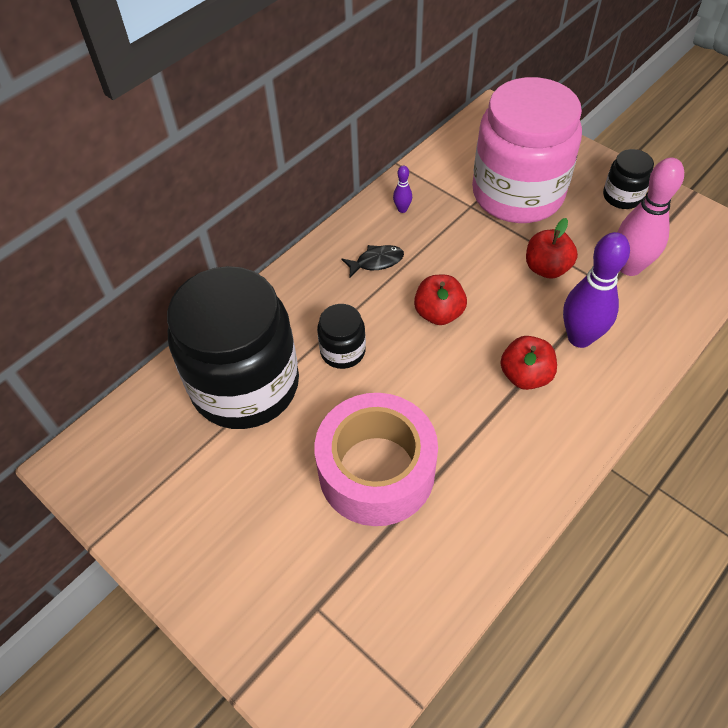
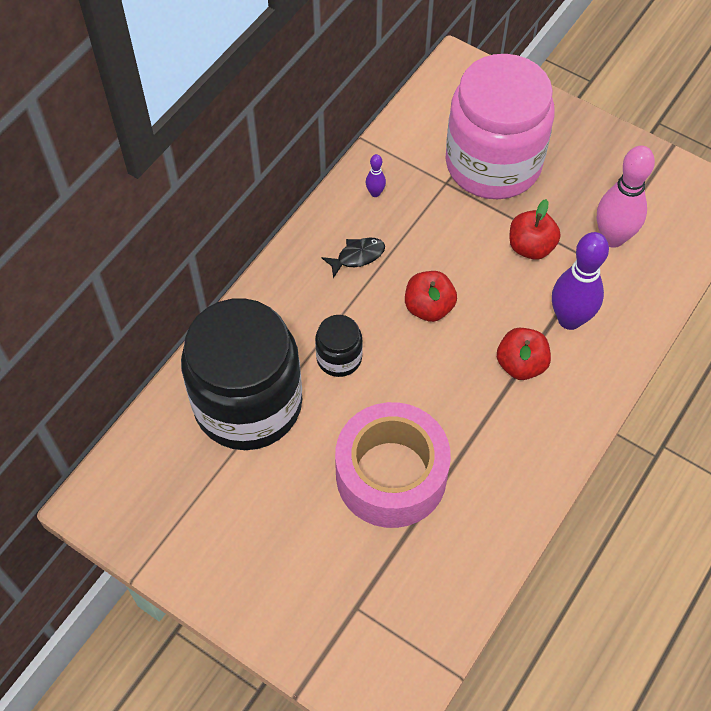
camera: 10 degrees left, 5 degrees up
black jar [603,149,654,209] -> none

